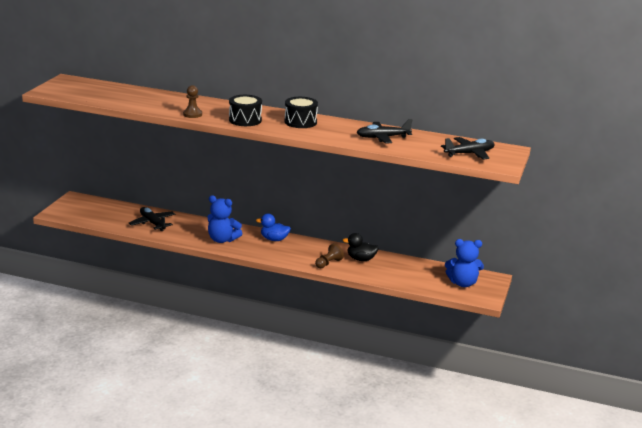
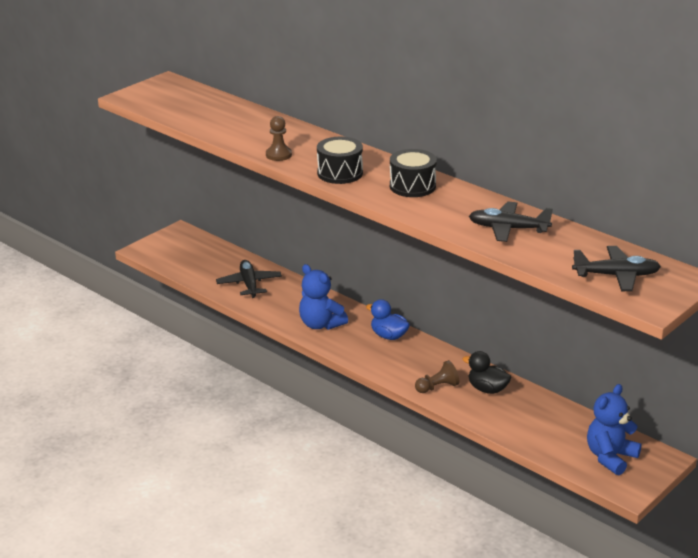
camera: 25 degrees right, 5 degrees up
blue teddy bear [445,239,484,287] -> blue teddy bear turned 105 degrees clockwise [587,384,642,475]

